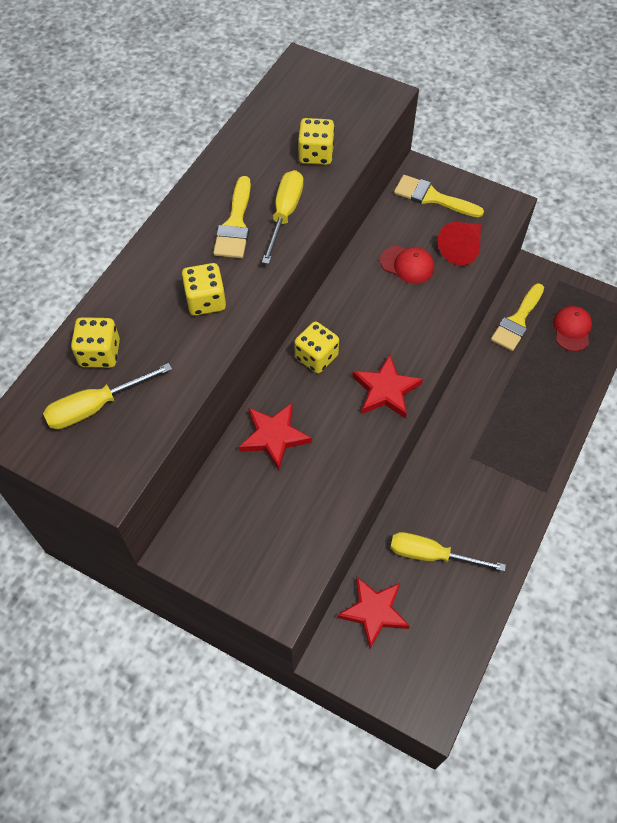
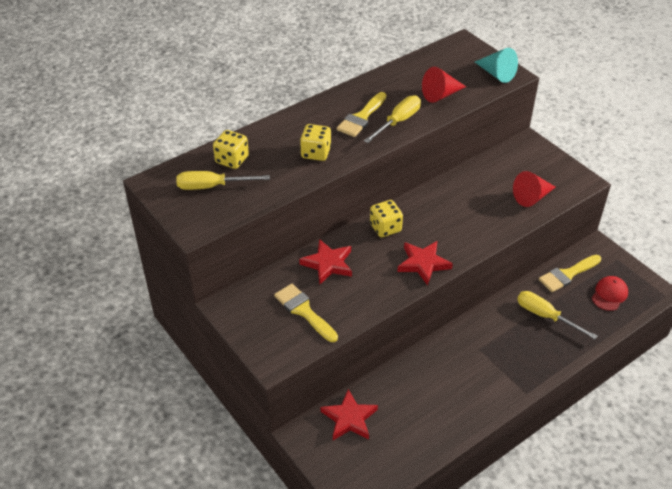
camera: 25 degrees right, 15 degrees down
yellow dice [298,118,335,165] -> red cone [422,67,466,103]
red cap [380,245,434,283] -> none
yellow screwdriver [390,532,506,571] -> yellow screwdriver moved to [517,291,597,339]
yellow brush [394,175,484,217] -> yellow brush moved to [274,284,338,342]
none -> turquoise cone [475,48,518,83]

